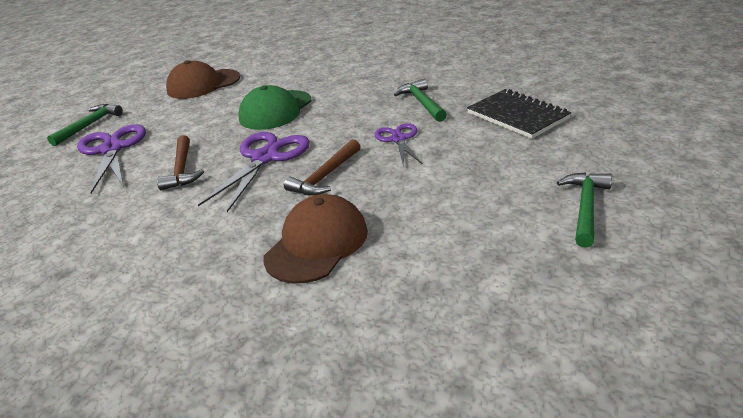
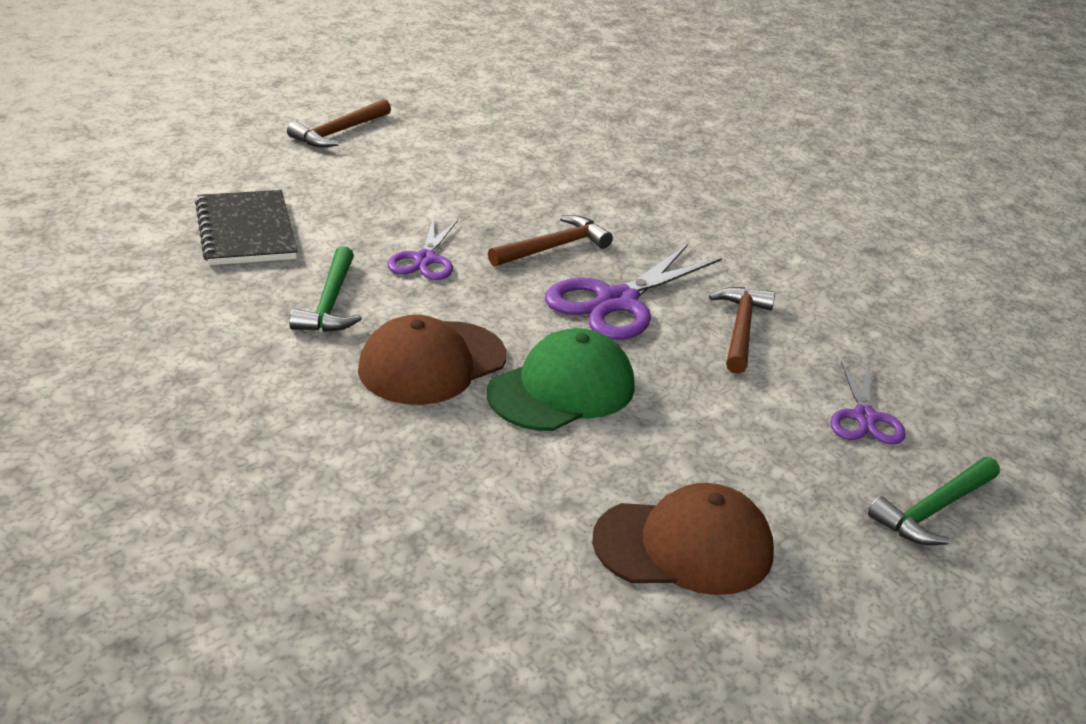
camera: 165 degrees left, 0 degrees up
purple scissors [77,124,146,193] -> purple scissors [830,361,906,445], size x0.60
brown cap [263,194,368,283] -> brown cap moved to [358,315,506,405]
green hammer [557,172,612,248] -> brown hammer [287,99,391,147]

